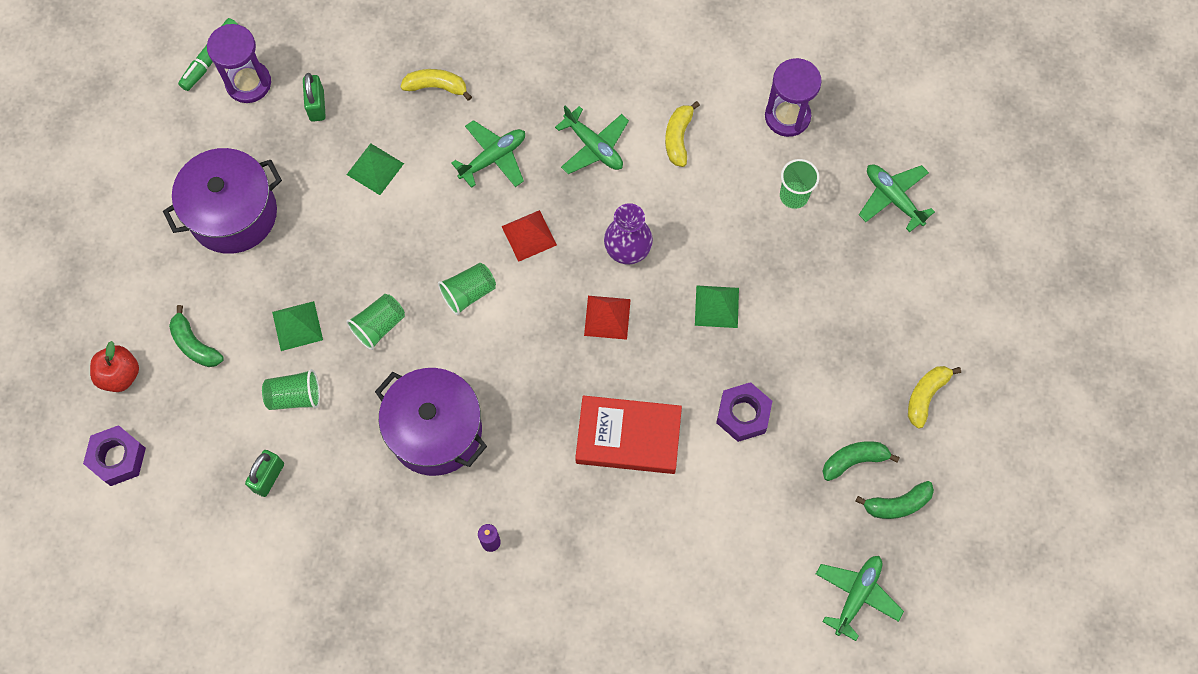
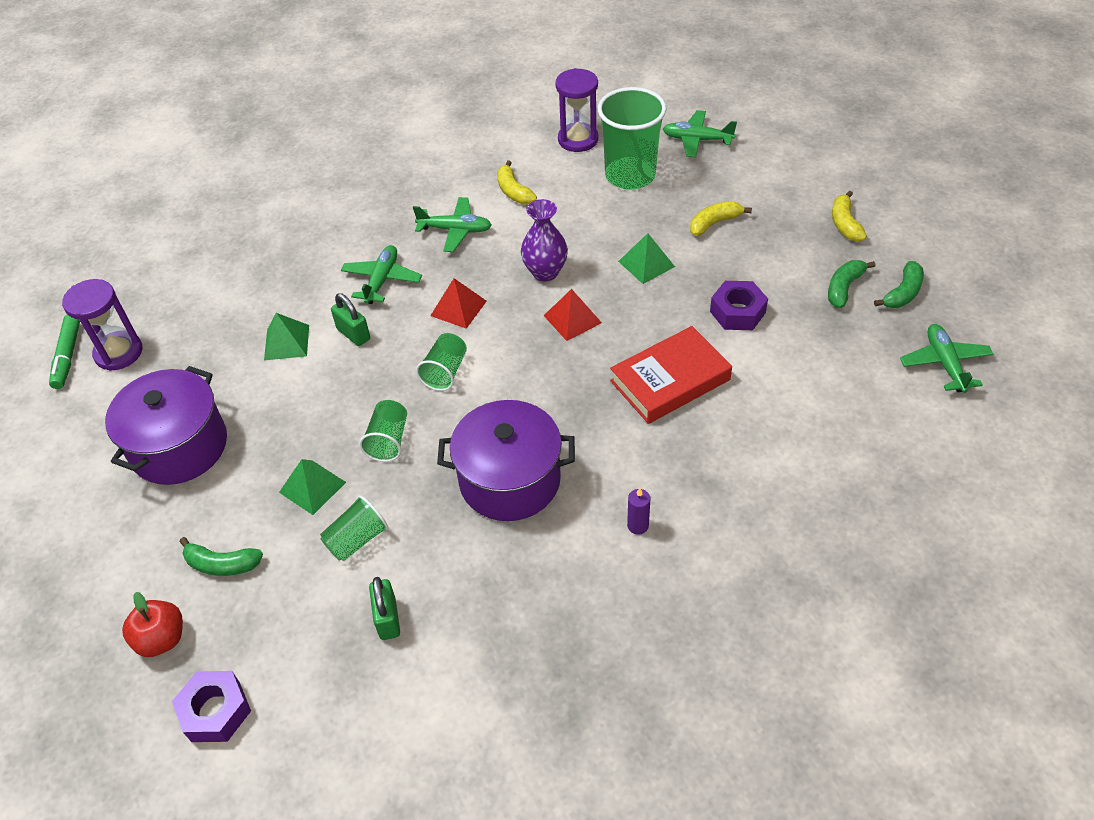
camera: 35 degrees left, 20 degrees down
green padlock [303,73,326,122] -> green padlock moved to [331,293,370,346]
yellow banana [400,69,472,101] -> yellow banana moved to [690,201,752,236]
green cup [780,159,819,209] -> green cup [598,87,666,189], size x1.92

